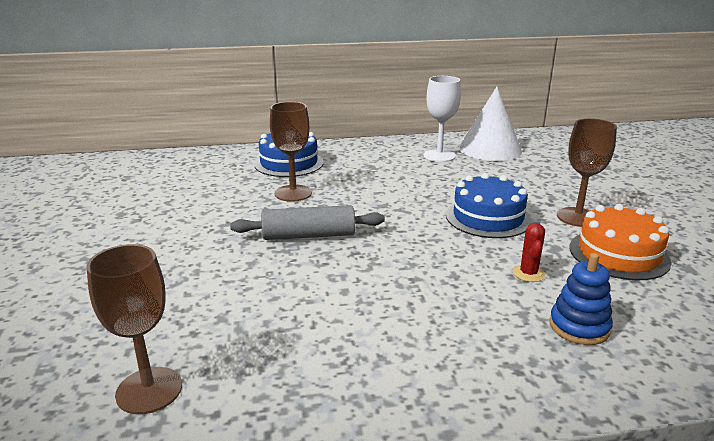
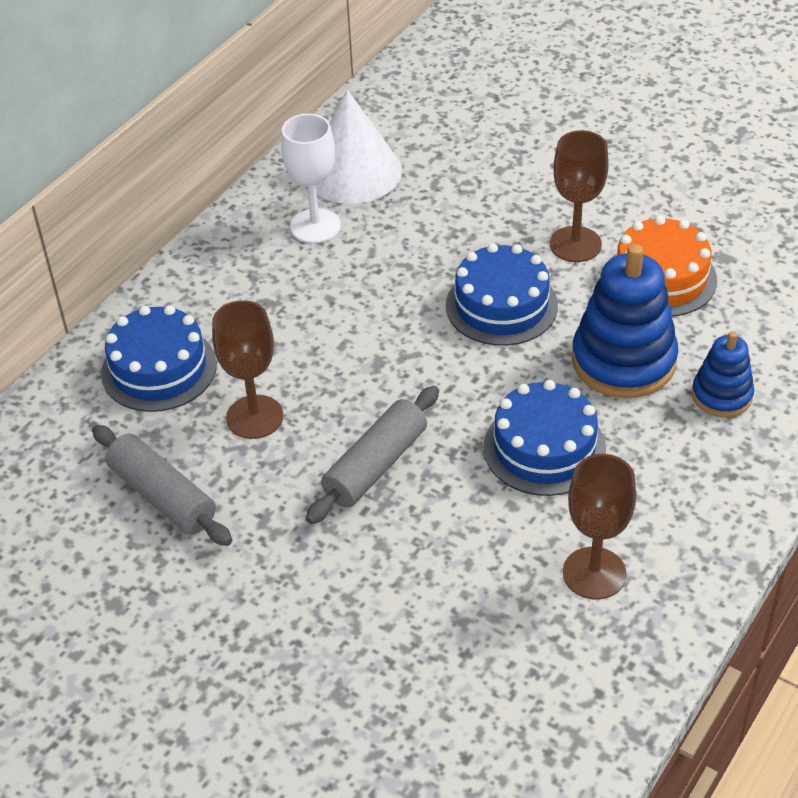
camera: 45 degrees left, 20 degrees up
brown goblet [86,244,182,414] -> brown goblet moved to [563,454,636,599]
red cactus [513,223,545,282] -> blue stacking toy [572,244,678,398]
none -> grey rolling pin [92,425,233,546]
none -> blue cake [483,380,606,496]

